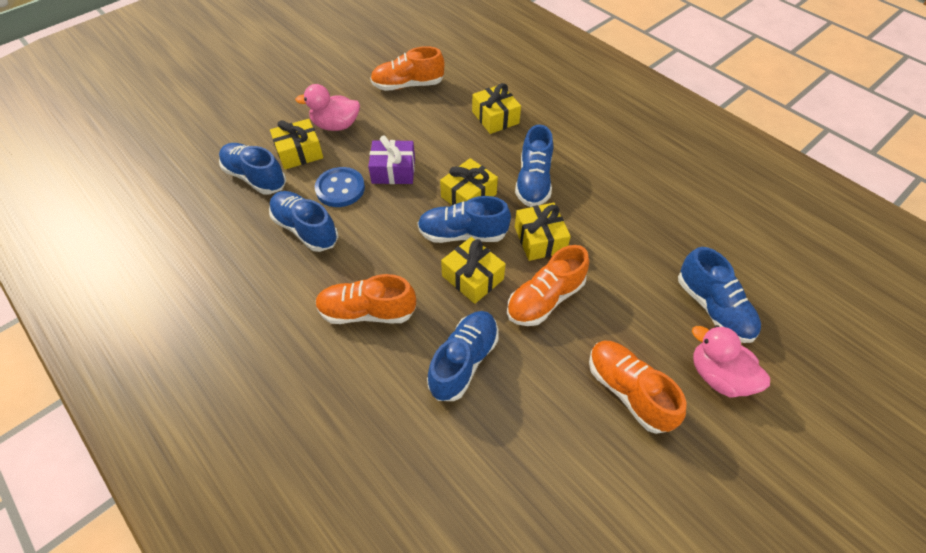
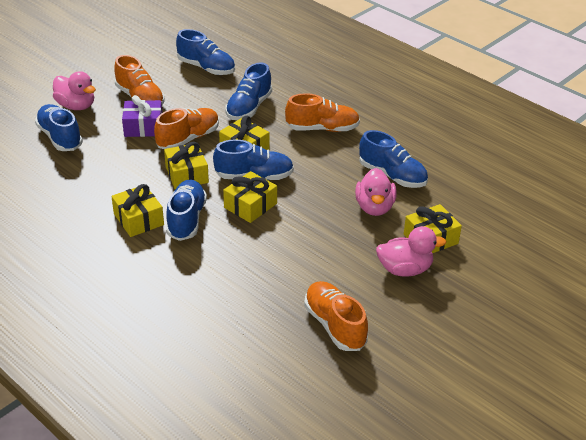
camera: 175 degrees right, 15 degrees down
blue shoe [219,143,286,194] -> blue shoe moved to [176,29,235,75]
blue button [315,167,365,207] -> pink duck [355,168,397,216]
purple gift [368,135,415,184] -> purple gift moved to [122,95,162,137]
orange shoe [370,46,444,91] -> orange shoe turned 105 degrees counterclockwise [304,281,368,351]
yellow gift [472,83,521,134] -> yellow gift moved to [111,184,164,237]

